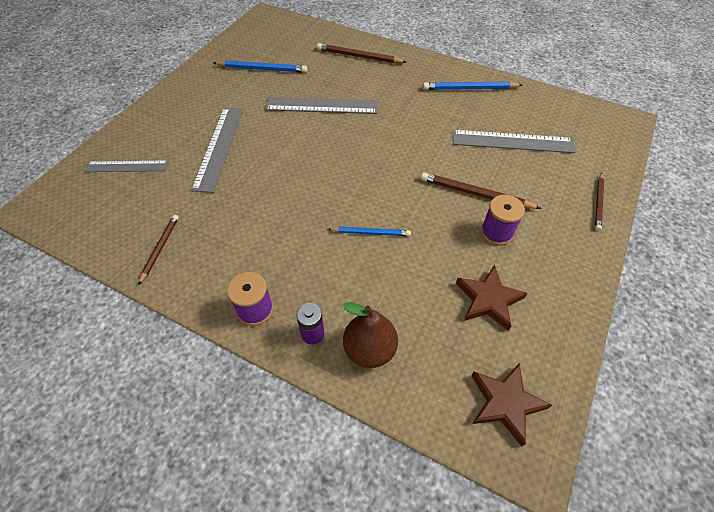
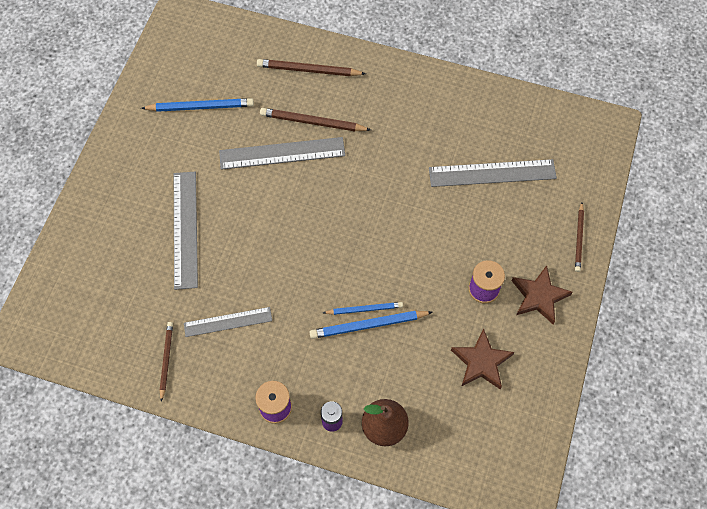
camera: 10 degrees left, 10 degrees up
grey ruler [84,160,168,172] -> grey ruler moved to [184,307,272,337]
brown pencil [421,172,541,209] -> brown pencil moved to [260,108,371,131]
blue pencil [423,81,522,90] -> blue pencil moved to [309,311,433,339]
brown star [471,363,552,447] -> brown star moved to [511,265,573,324]

